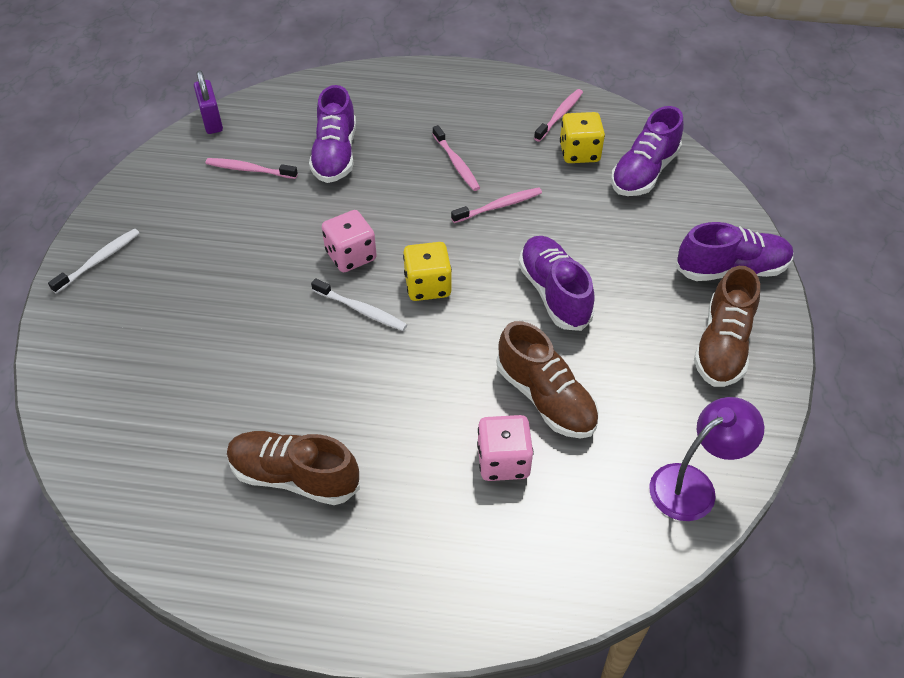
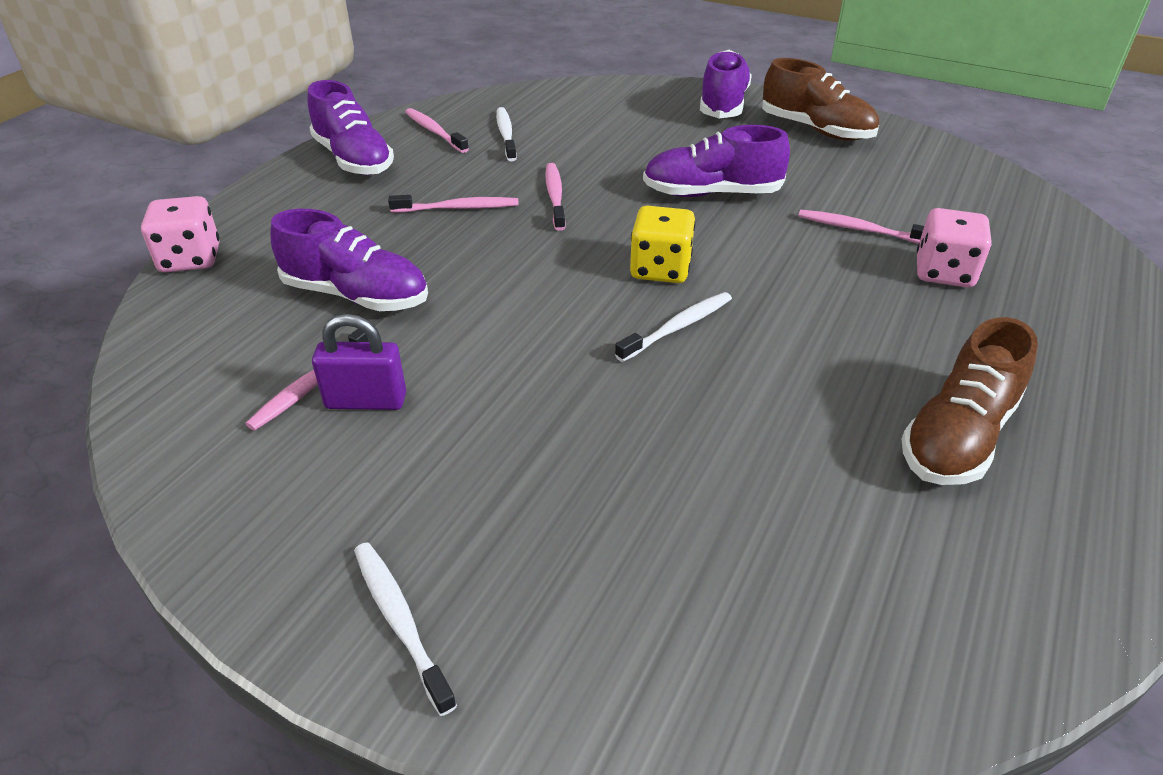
camera: 70 degrees left, 10 degrees down
purple padlock [194,70,223,134] -> purple padlock moved to [312,314,406,410]
pink dice [322,210,377,272] -> pink dice moved to [141,196,220,273]
brown shoe [497,321,599,439] -> pink toothbrush [798,210,924,244]
yellow dice [560,112,605,163] -> white toothbrush [496,107,517,161]
purple shoe [611,106,684,196] -> purple shoe moved to [308,80,394,175]
purple lamp [649,397,764,521] -> none

